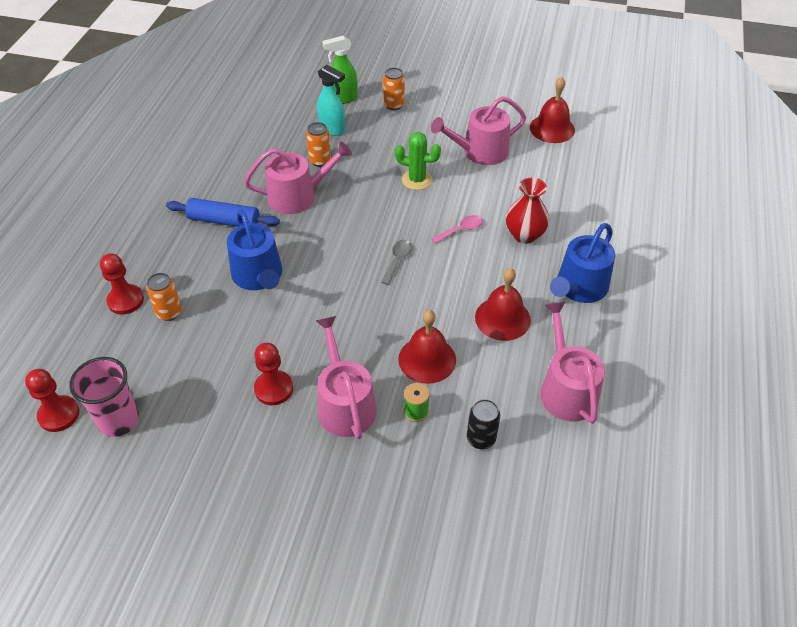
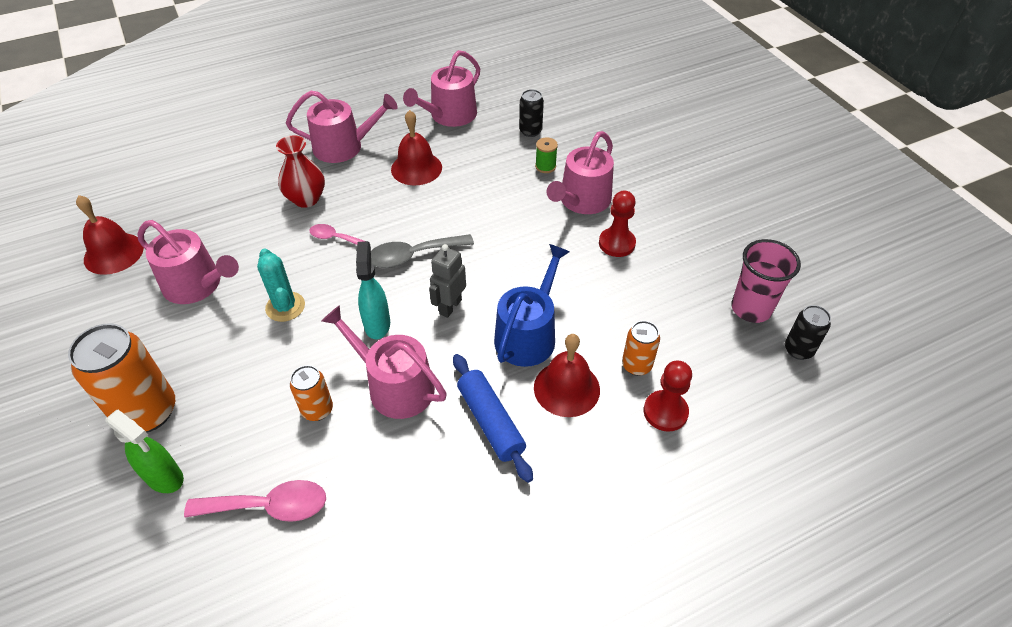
camera: 130 degrees left, 0 degrees up
red pawn [25,369,79,432] -> black can [785,305,831,360]
turquoise spray bottle [317,64,345,136] -> turquoise spray bottle moved to [356,241,390,339]
grey spoon [382,240,412,285] -> grey spoon [371,234,474,268], size x1.65
orange can [383,68,405,110] -> orange can [68,323,175,432], size x1.89
green cactus [395,132,441,190] -> turquoise cactus [257,248,305,322]
red bell [398,310,456,384] -> red bell moved to [534,334,600,417]
blue watering can [550,223,615,303] -> pink watering can [286,90,398,163]
none -> pink spoon [184,480,326,522]
none -> grey robot [429,244,466,318]

